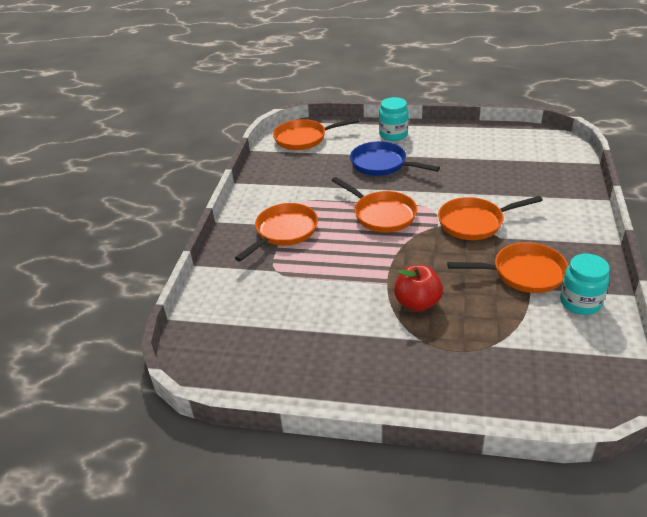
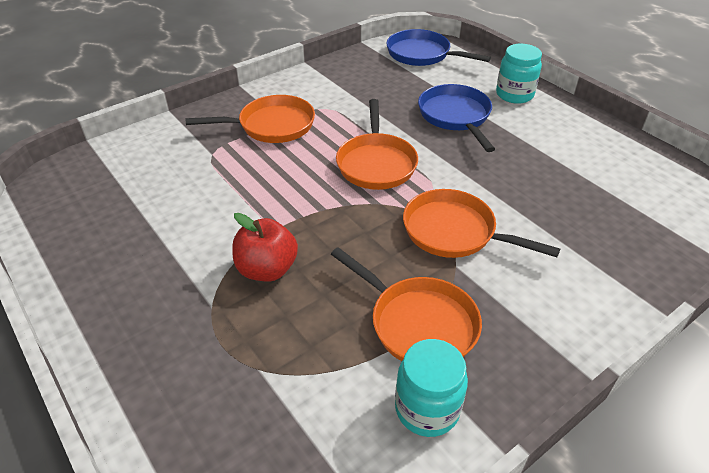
camera: 40 degrees right, 5 degrees up
orange pan [273,118,360,150] -> blue pan [386,29,491,66]

